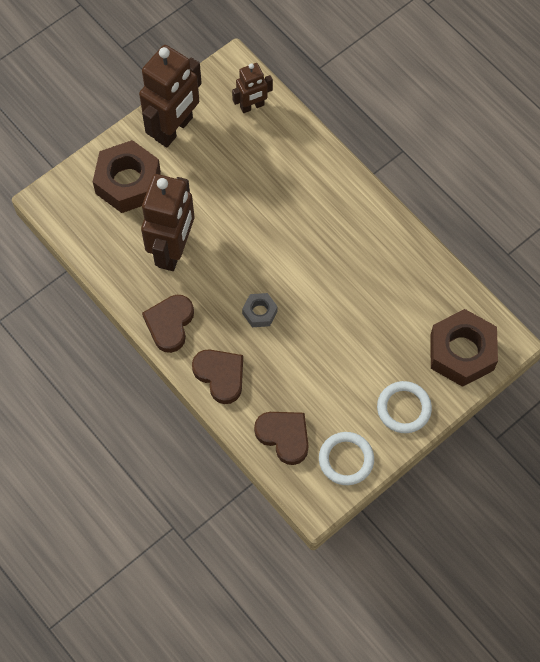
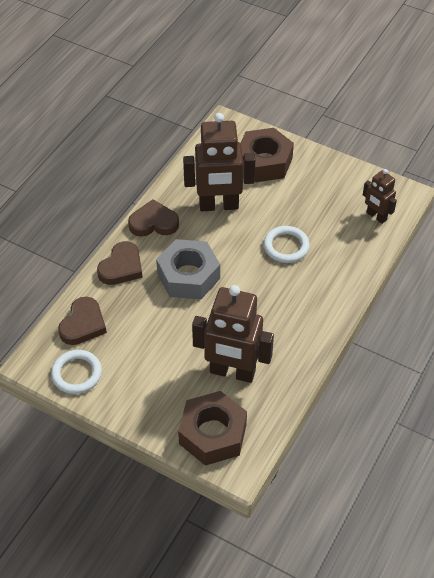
camera: 70 degrees right, 15 degrees down
brown robot [139,45,202,147] -> brown robot moved to [192,285,274,383]
grey nut [242,293,278,327] -> grey nut [156,239,220,299], size x2.03
white ring [377,381,432,433] -> white ring moved to [264,226,310,263]

